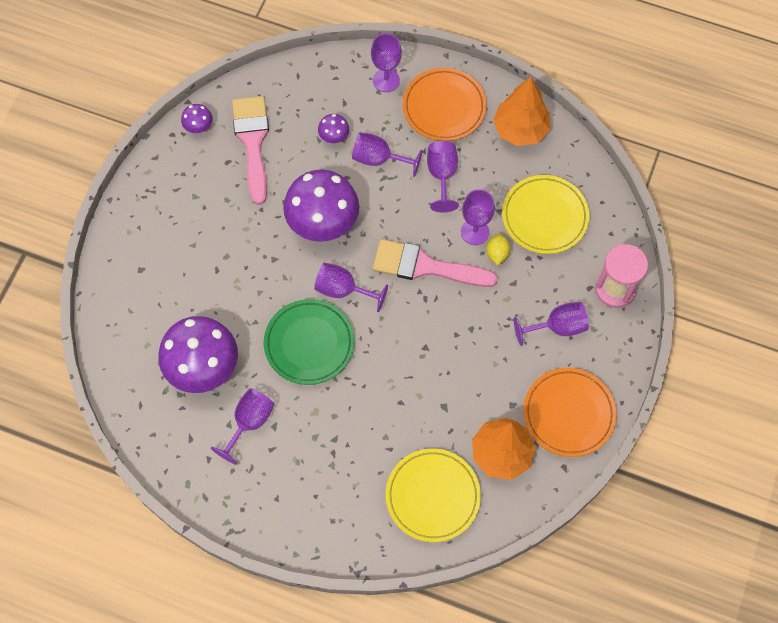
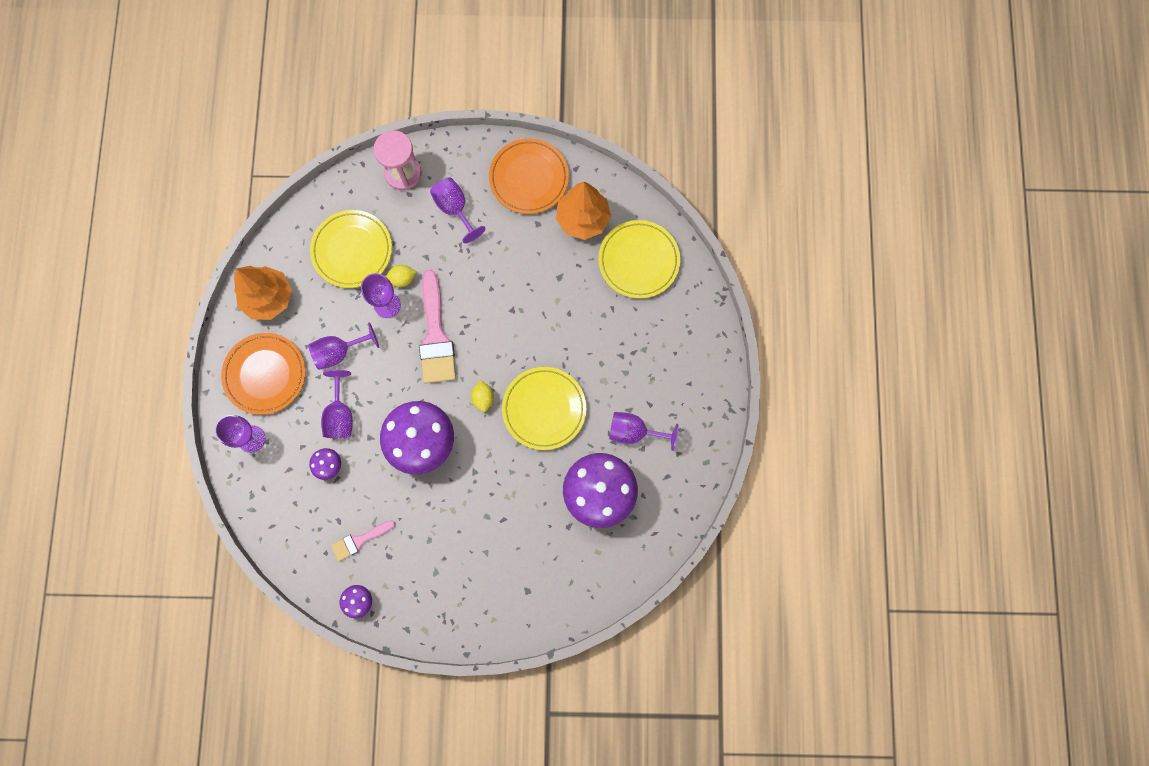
camera: 110 degrees left, 10 degrees up
pink brush [232,96,269,205] -> pink brush [331,520,395,561], size x0.55
green plate [264,299,354,385] -> yellow plate [502,367,586,450]
purple goblet [314,263,388,312] -> yellow lemon [471,380,494,412]

